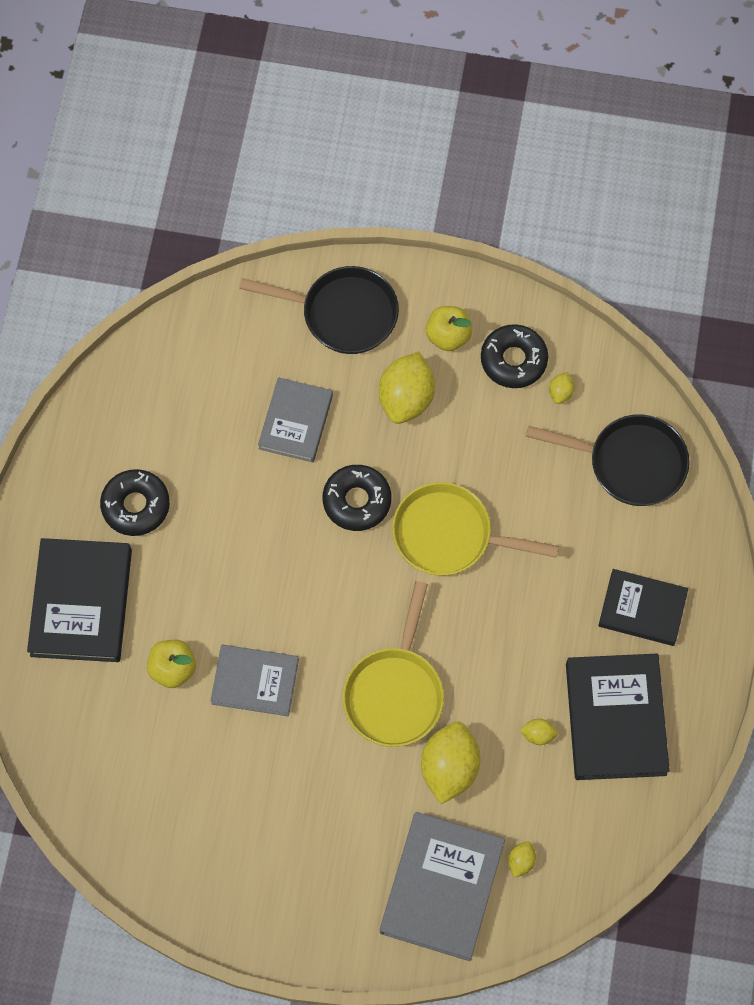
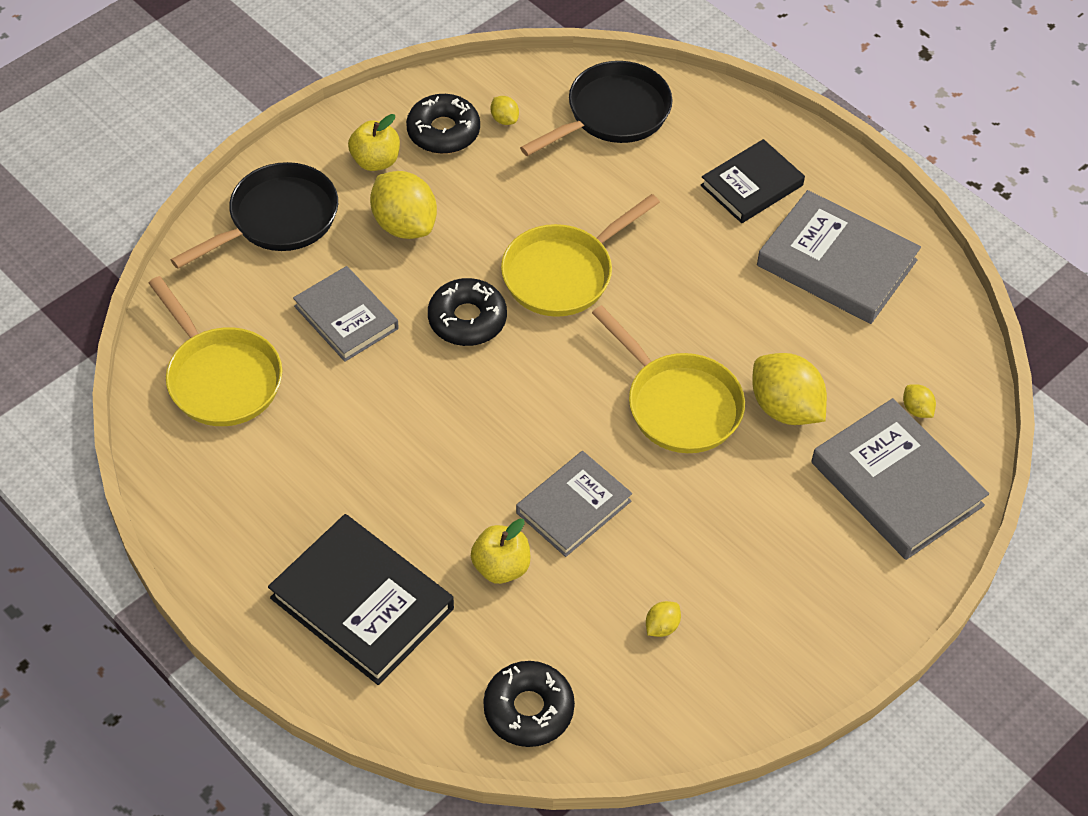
camera: 55 degrees left, 15 degrees down
black donut [100,469,170,536] -> black donut moved to [483,661,575,747]
yellow lemon [520,719,558,745] -> yellow lemon moved to [646,601,681,637]
black book [566,654,670,780] -> grey book [757,190,921,324]
none -> yellow pan [149,276,282,426]

